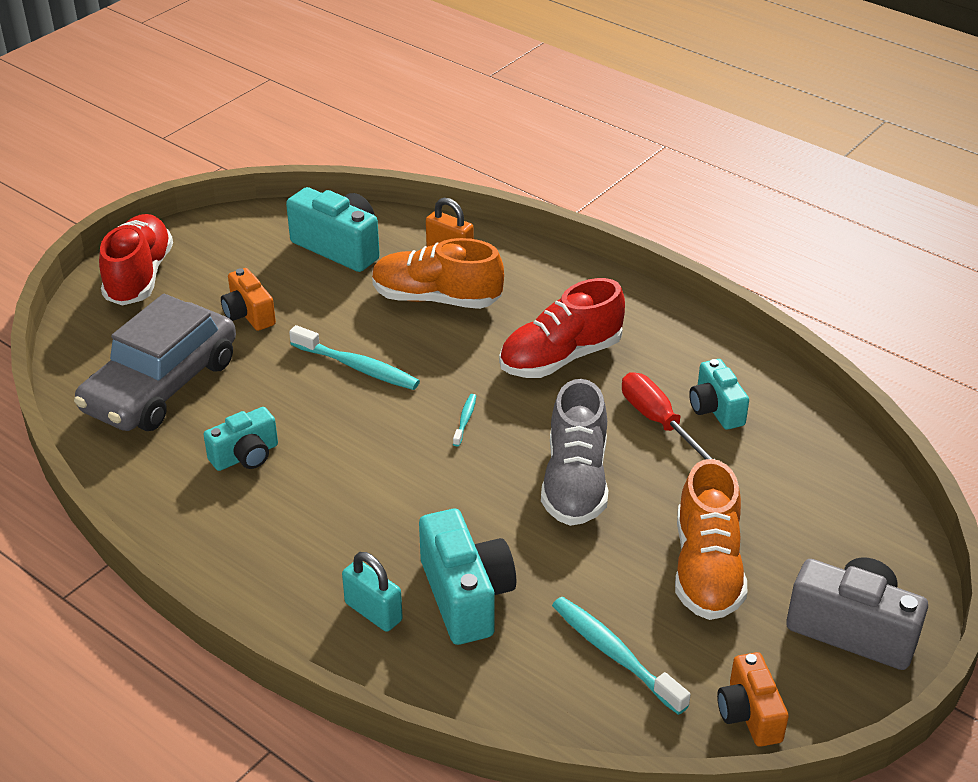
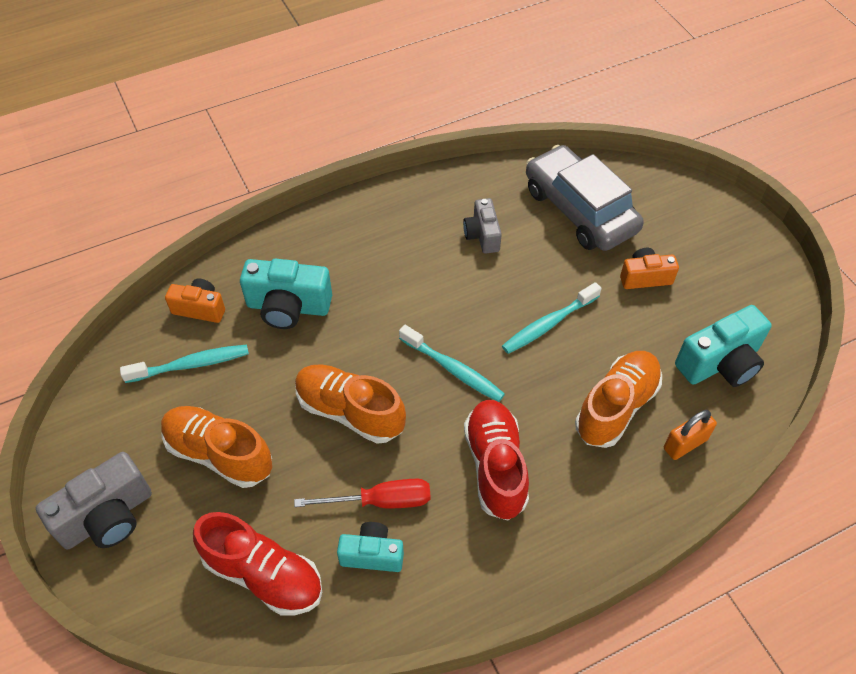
camera: 115 degrees right, 15 degrees up
red shoe [99,214,173,306] -> red shoe moved to [193,512,322,615]
turquoise camera [203,407,278,471] -> grey camera [463,198,502,254]
turquoise padlock [342,552,403,632] -> none
turquoise toothbrush [453,394,476,447] -> turquoise toothbrush [399,325,505,402], size x2.02
grey shoe [541,379,608,526] -> orange shoe [295,364,406,444]
orange camera [717,652,789,747] -> orange camera moved to [165,278,225,323]

